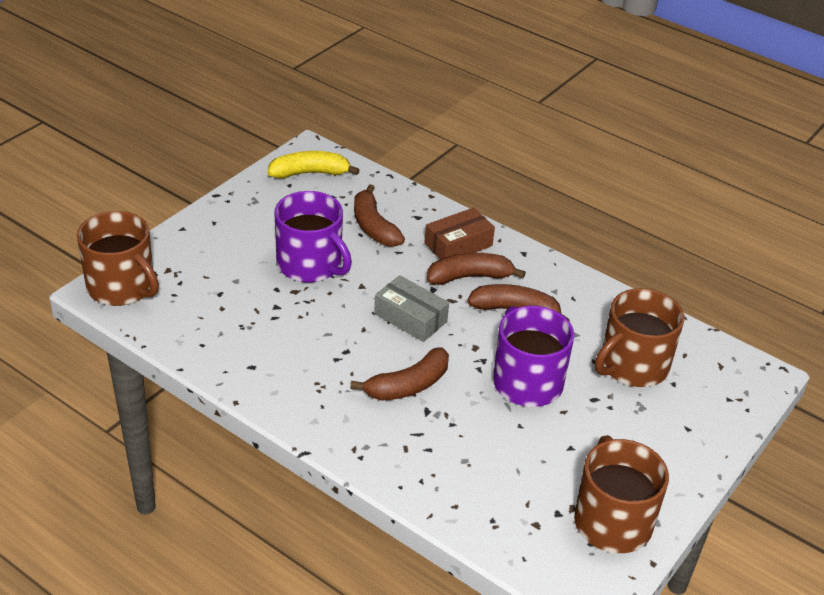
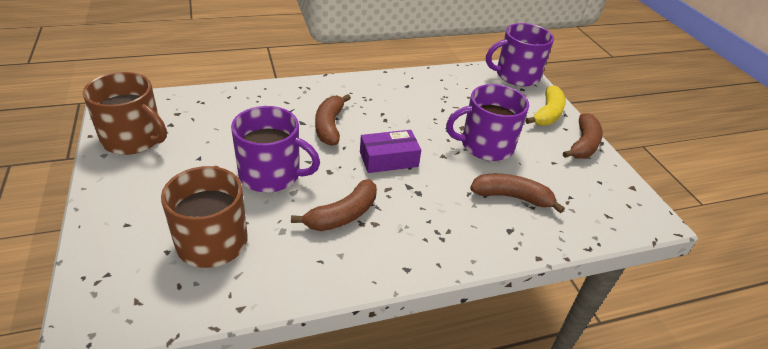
camera: 125 degrees right, 0 degrees up
brown mug [77,211,159,306] -> purple mug [486,23,554,86]
yellow banana [267,151,360,178] -> yellow banana moved to [525,86,566,126]
grey box [374,275,449,342] -> purple box [360,130,421,173]
brown box [424,207,495,259] -> none
brown banana [427,253,526,285] -> brown banana moved to [563,113,603,158]

